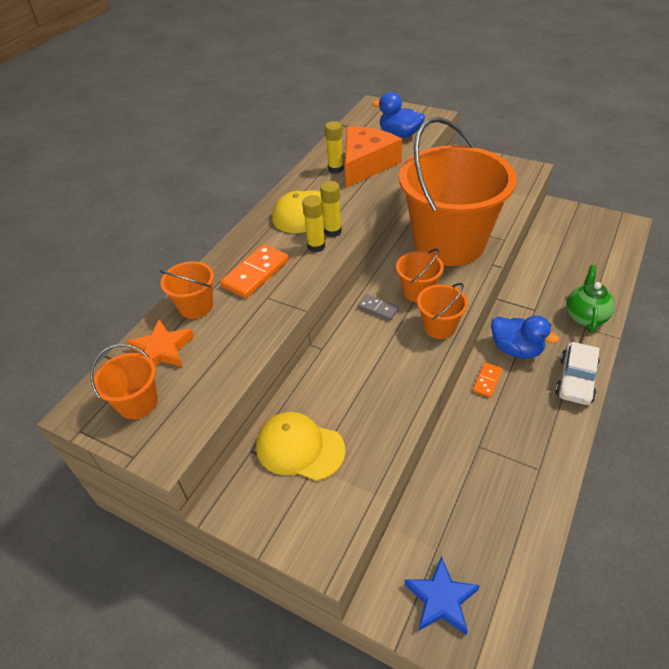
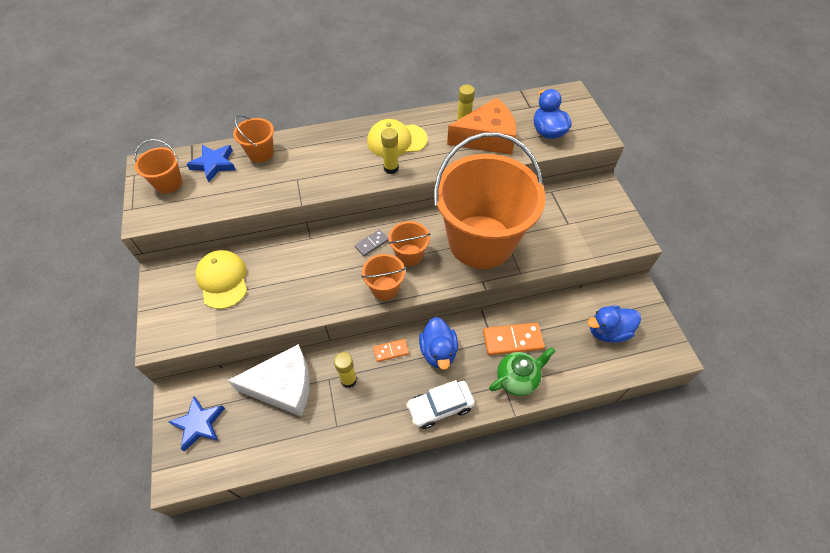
camera: 45 degrees right, 10 degrees up
orange star [127,319,194,367] -> blue star [187,145,236,182]
orange domino [220,244,289,298] -> orange domino moved to [483,323,545,355]
yellow glue stick [302,195,325,252] -> yellow glue stick moved to [334,352,357,388]
grey domino [358,294,399,321] -> grey domino turned 60 degrees clockwise [355,230,389,256]
none -> white cheese [227,344,310,417]
none -> blue duck [587,306,641,343]

